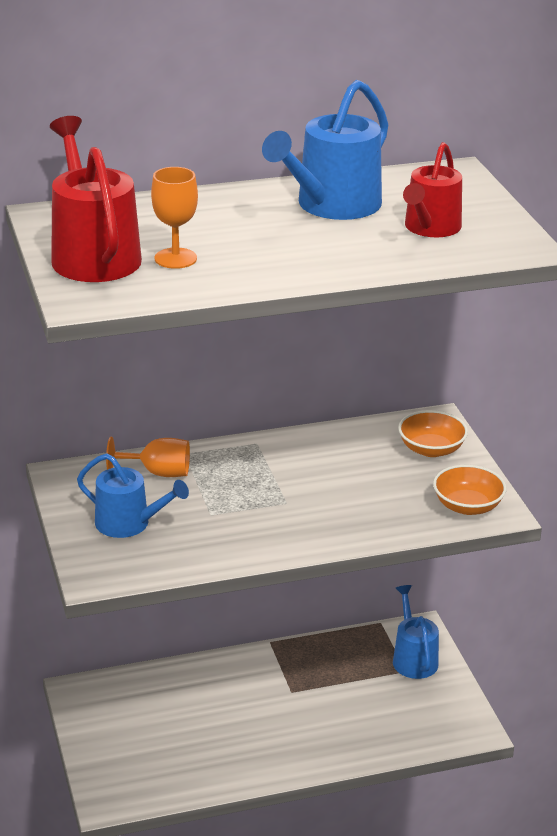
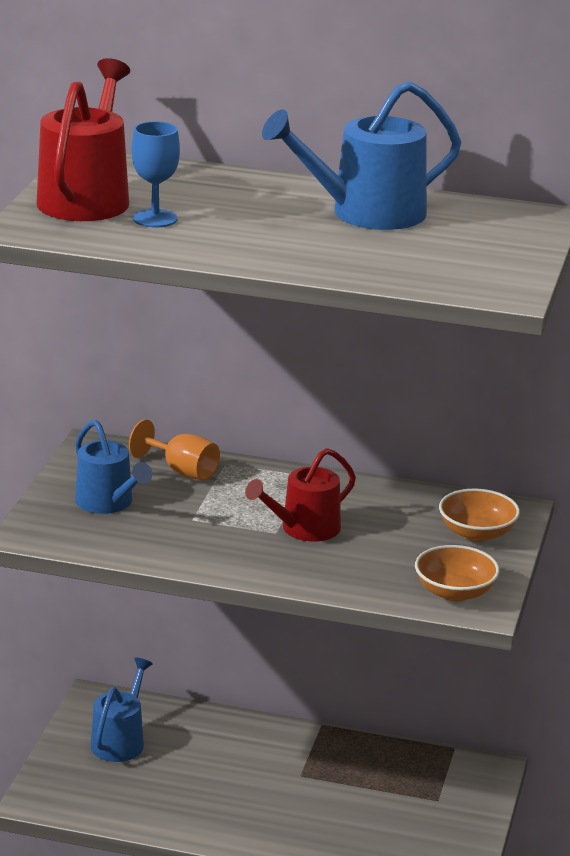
camera: 30 degrees right, 5 degrees down
orange goblet [151,167,198,269] -> blue goblet [131,121,180,227]
blue watering can [393,585,439,679] -> blue watering can moved to [91,658,153,762]
red watering can [403,142,462,237] -> red watering can moved to [245,448,356,542]

